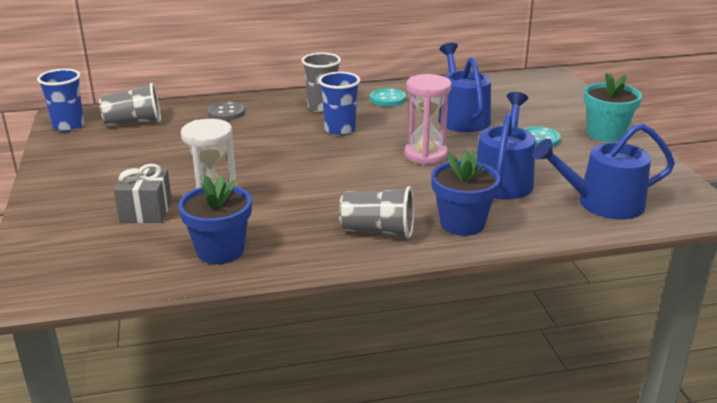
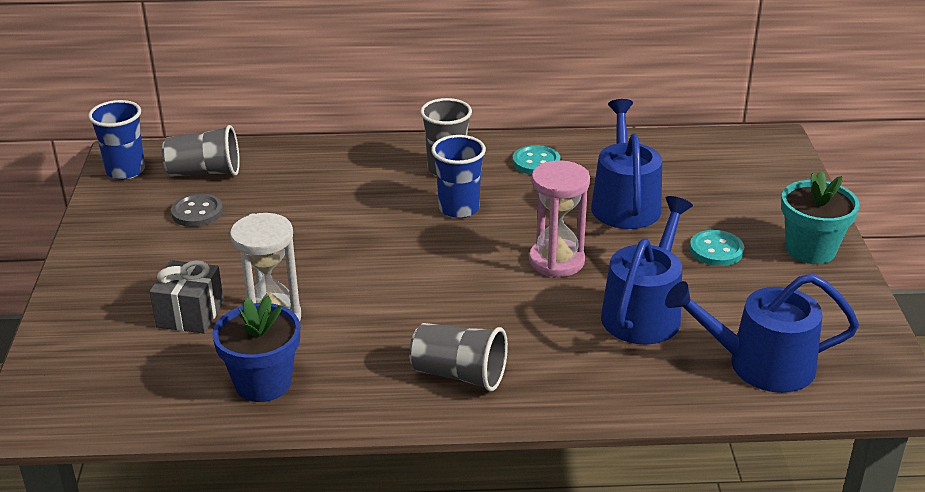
camera: 10 degrees right, 5 degrees up
grey button [207,101,245,121] -> grey button moved to [171,194,223,227]
blue flower pot [431,150,501,236] -> none

